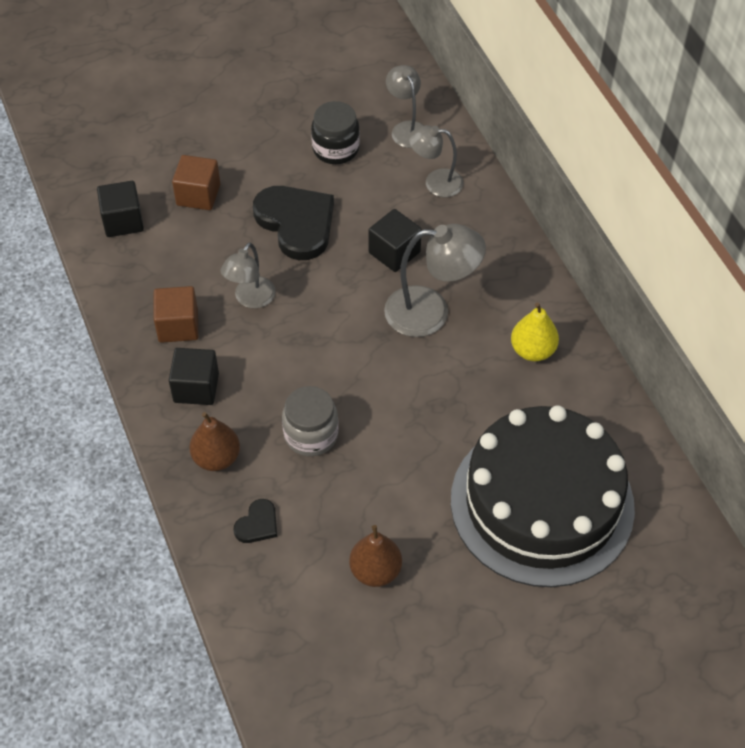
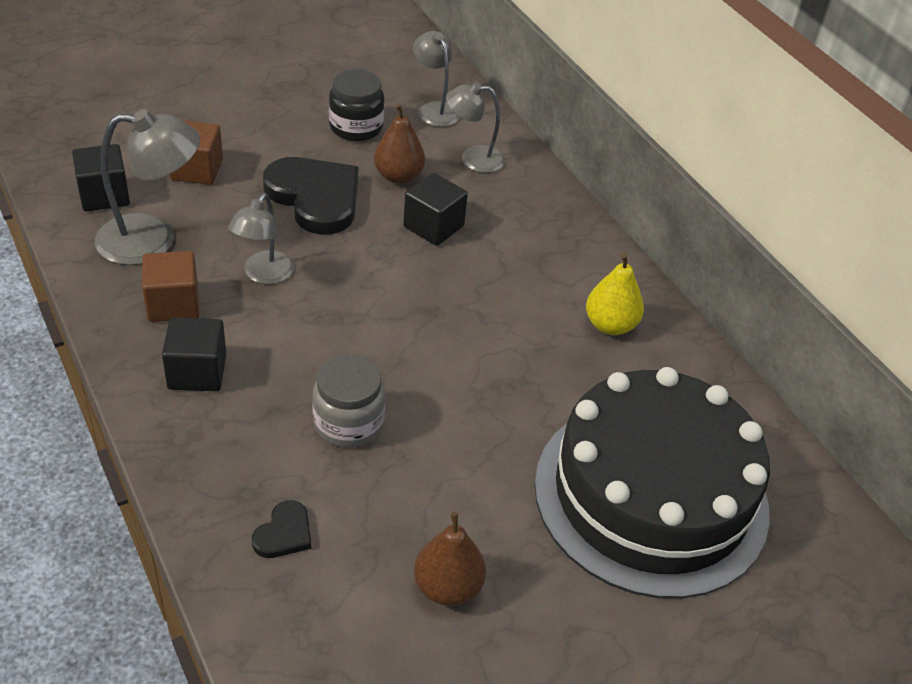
camera: 10 degrees left, 10 degrees down
brown pear [189,412,240,471] -> brown pear moved to [374,104,425,184]
grey lamp [384,224,486,337] -> grey lamp moved to [95,109,200,265]

